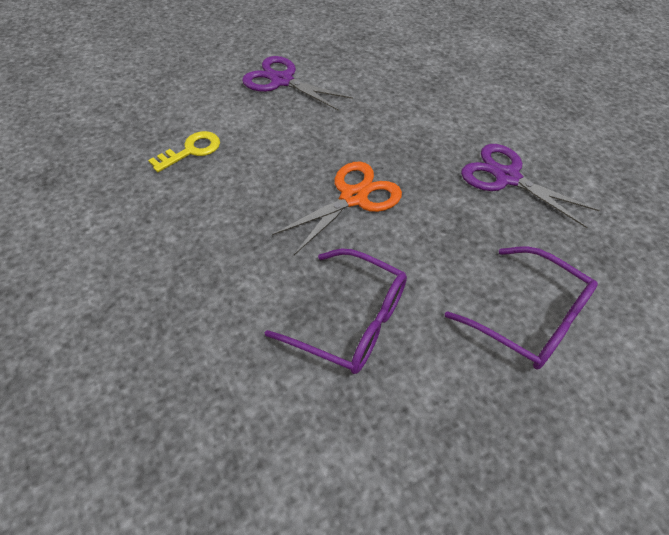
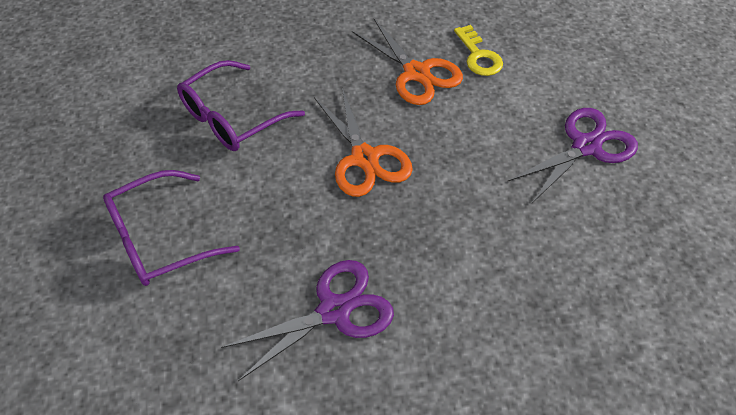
camera: 110 degrees right, 0 degrees up
none -> orange scissors [352,19,463,105]

